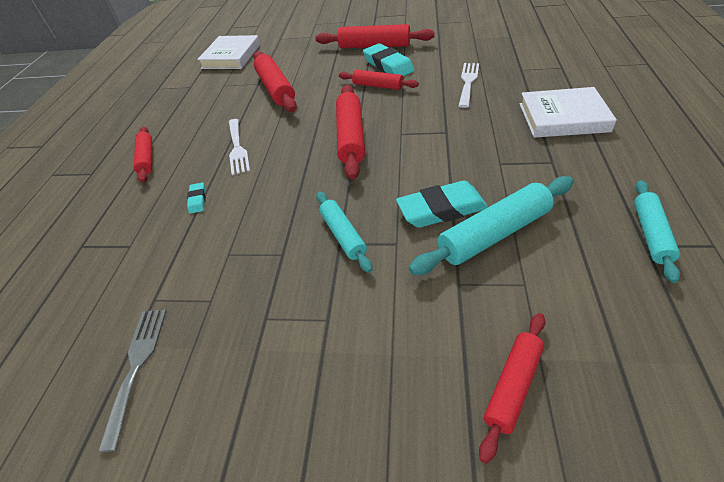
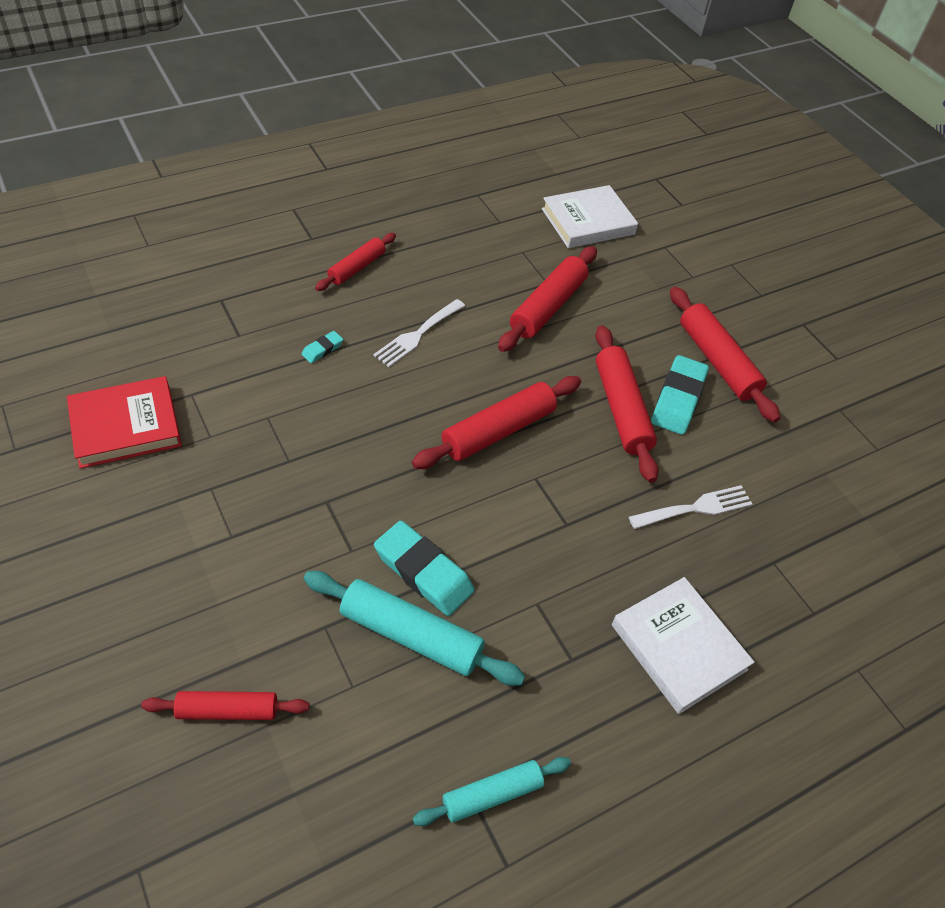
camera: 45 degrees right, 5 degrees up
grey fork [98,309,167,452] -> red book [67,376,182,469]
turquoise rolling pin [316,191,372,273] -> none
red rolling pin [339,70,419,90] -> red rolling pin [595,325,659,483], size x1.59

